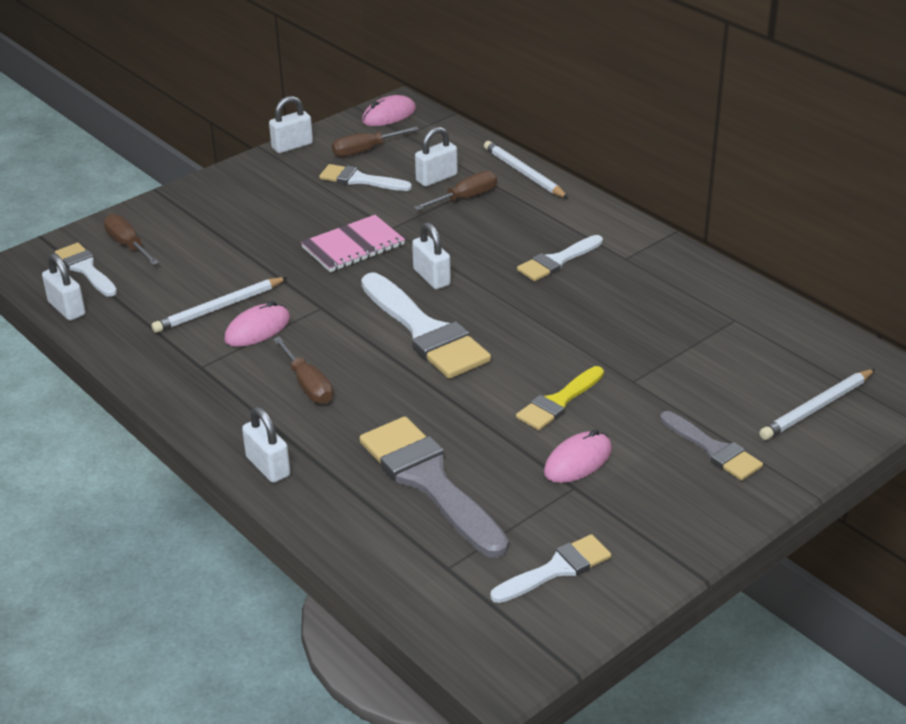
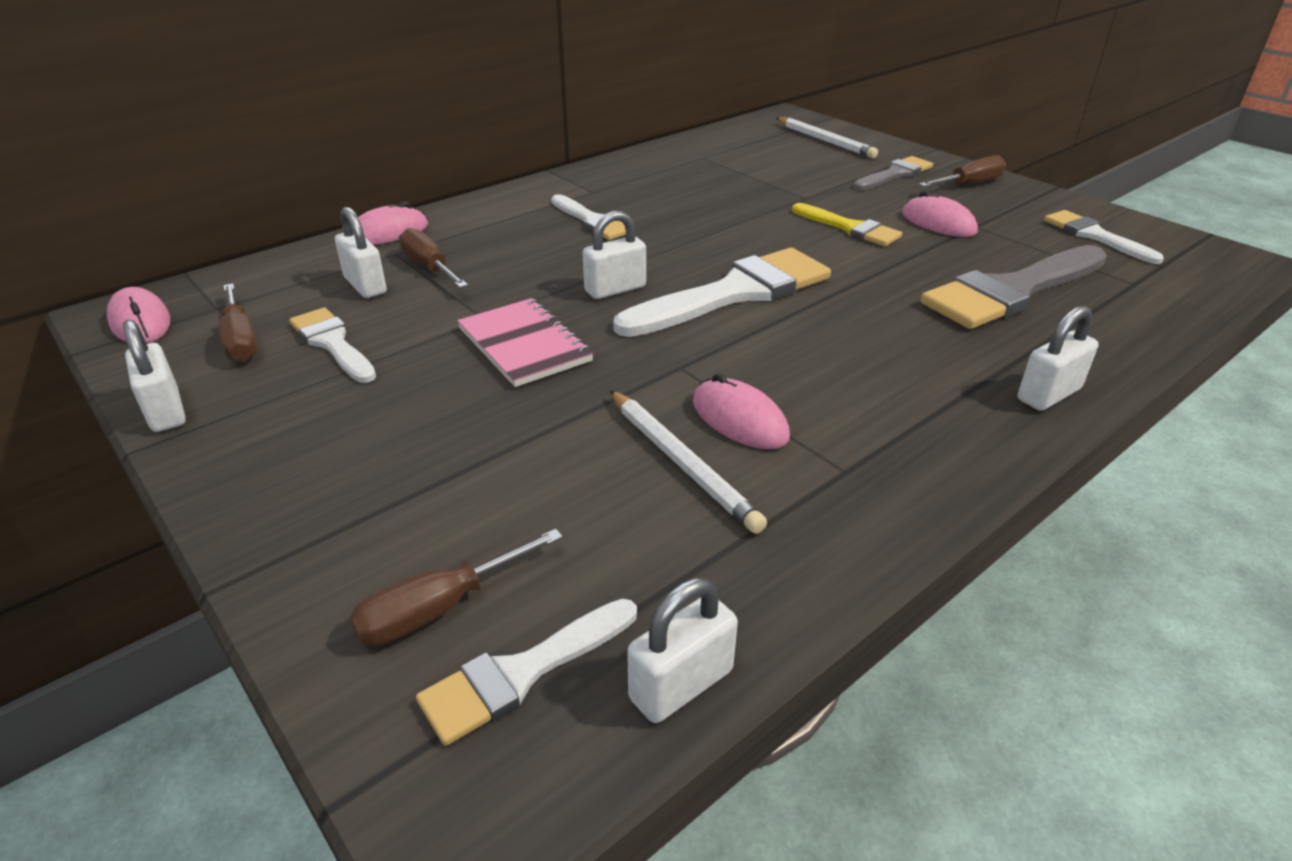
camera: 90 degrees left, 0 degrees up
brown screwdriver [273,337,333,404] -> brown screwdriver moved to [919,155,1006,187]
white brush [319,164,412,191] -> white brush turned 120 degrees clockwise [289,307,376,383]
white pencil [484,141,568,198] -> pink mouse [358,202,428,245]

